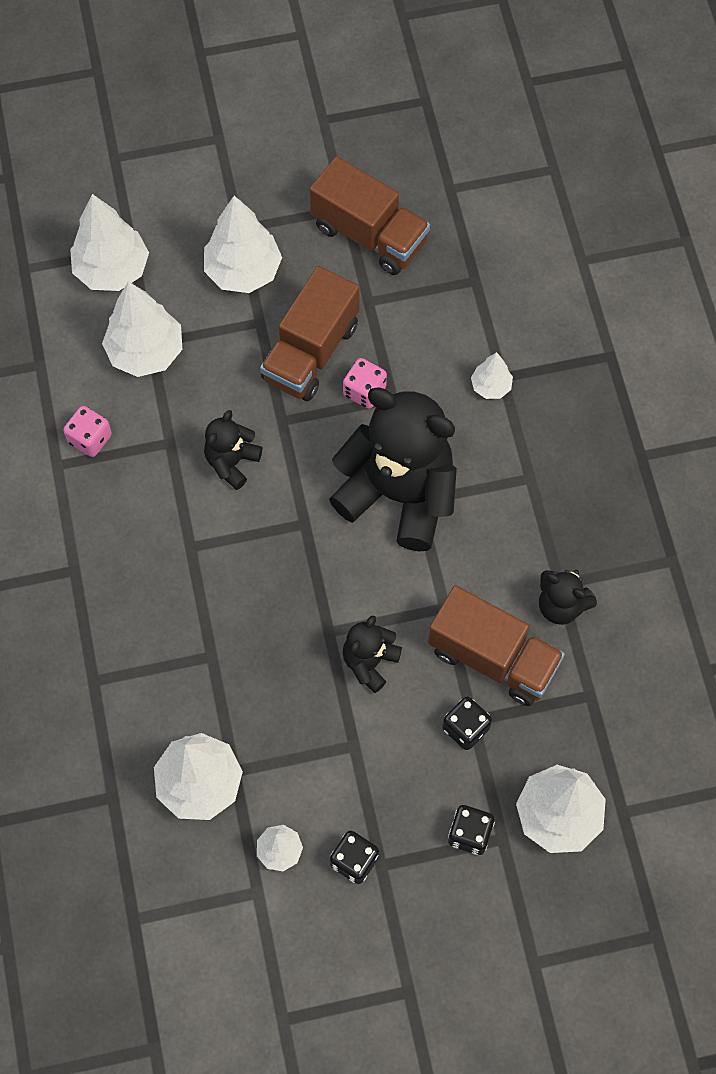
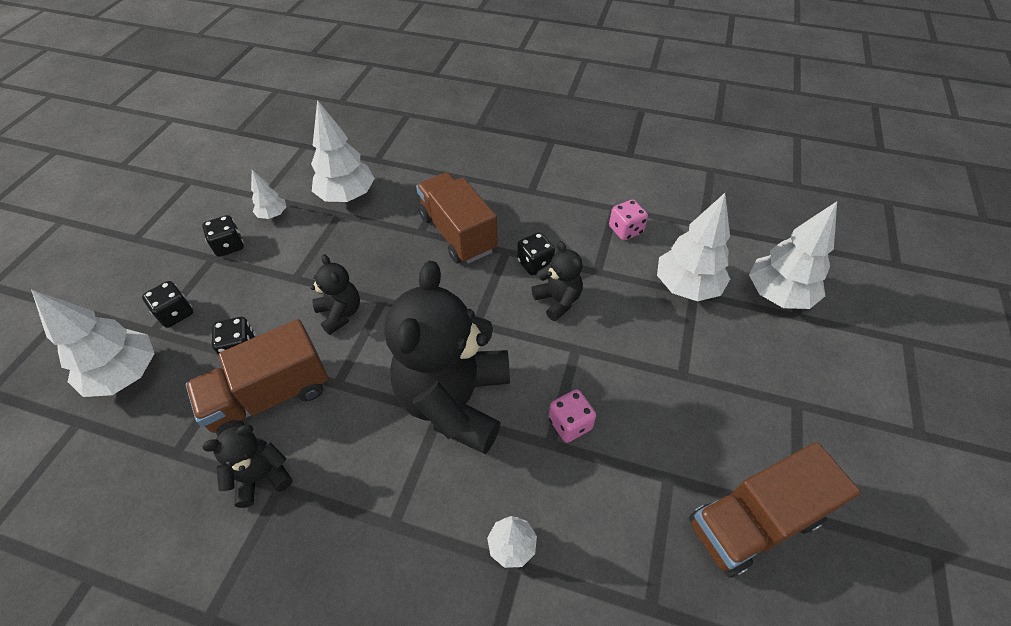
camera: 120 degrees right, 15 degrees down
white tree [204,195,282,293] -> none
brown truck [260,266,360,401] -> brown truck moved to [416,172,498,264]
black teddy bear [329,388,457,551] -> black teddy bear turned 135 degrees clockwise [384,261,510,454]
none -> black dice [517,232,555,275]

